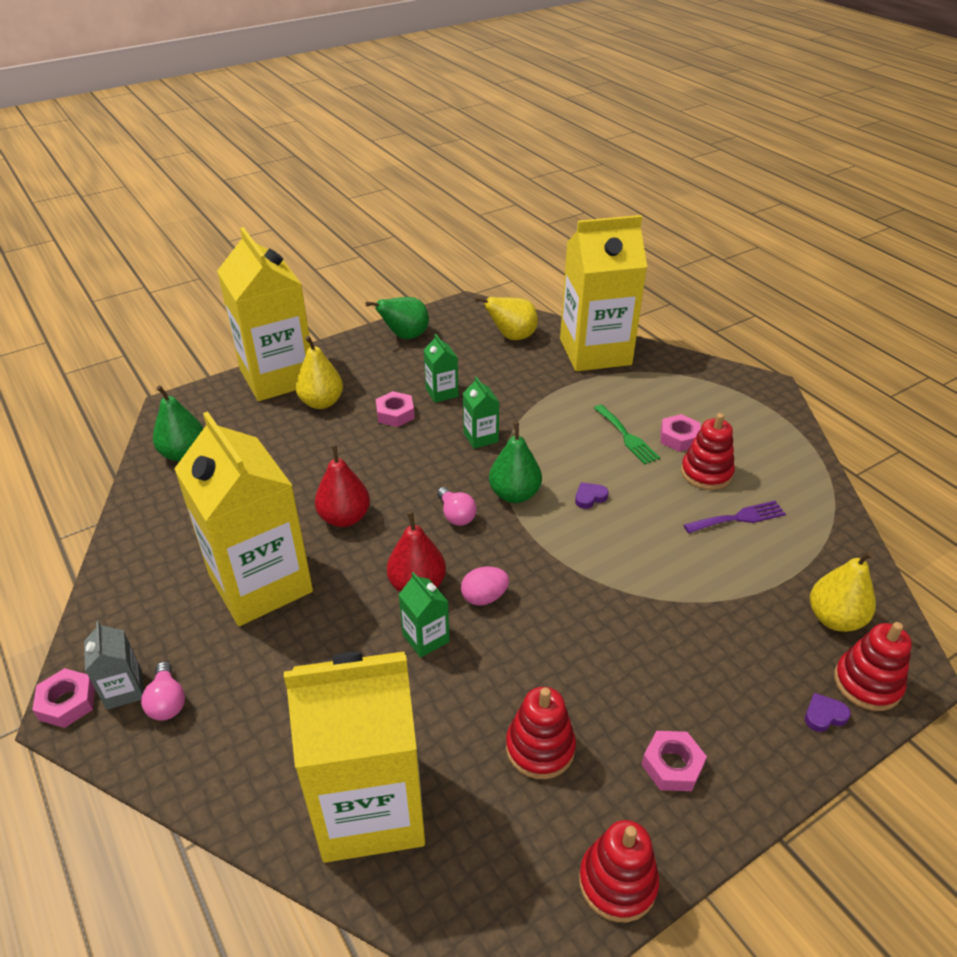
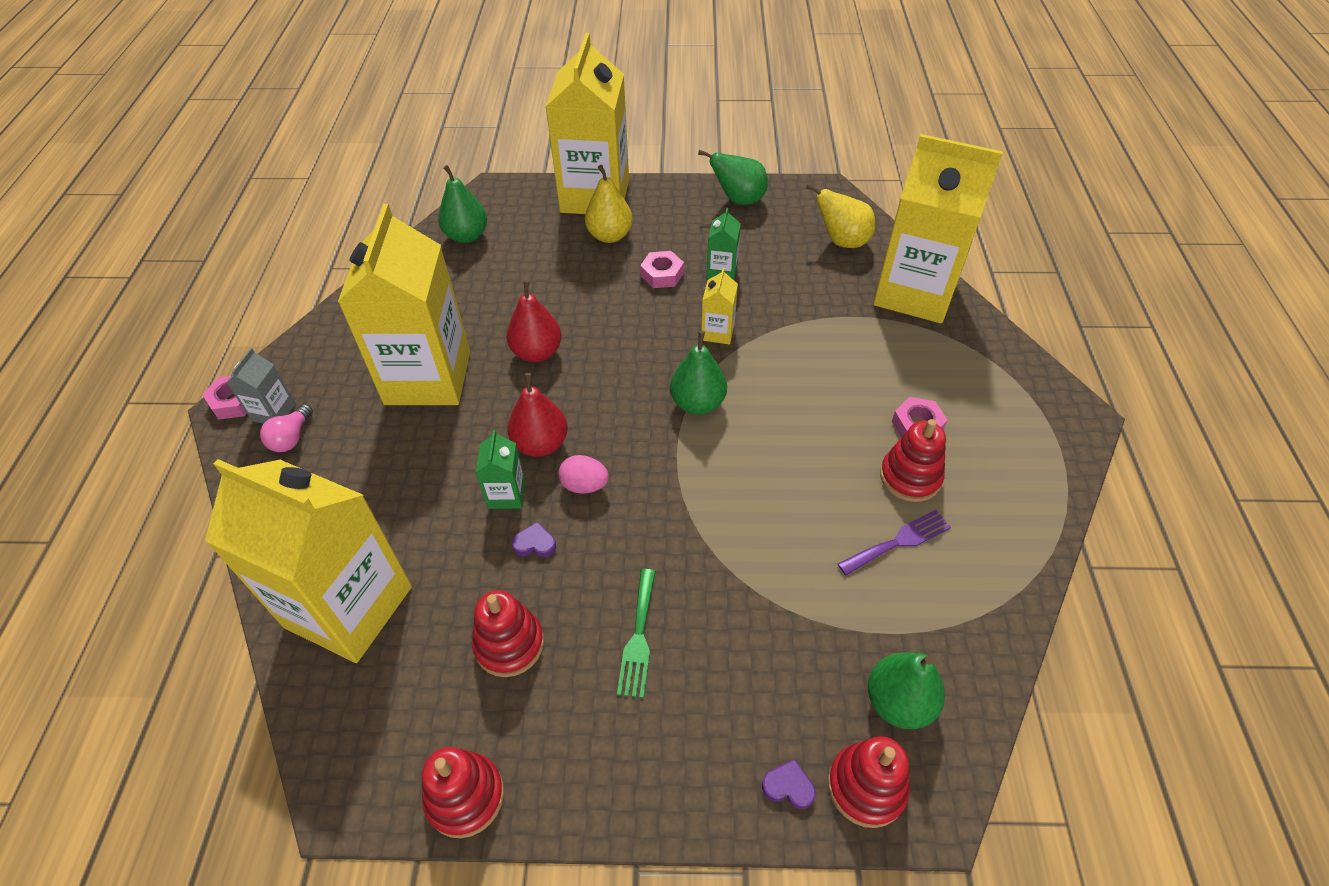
camera: 35 degrees right, 10 degrees up
pink light bulb [437,487,477,526] -> none
green carton [463,376,500,449] -> yellow carton [701,268,738,345]
purple heart [575,482,609,509] -> purple heart moved to [512,522,556,557]
green fork [594,404,660,464] -> green fork moved to [617,569,656,698]
pink nut [641,731,707,791] -> none
purple fork [684,501,786,533] -> purple fork turned 45 degrees counterclockwise [838,510,951,575]
yellow pear [810,551,876,632] -> green pear [868,652,945,729]

